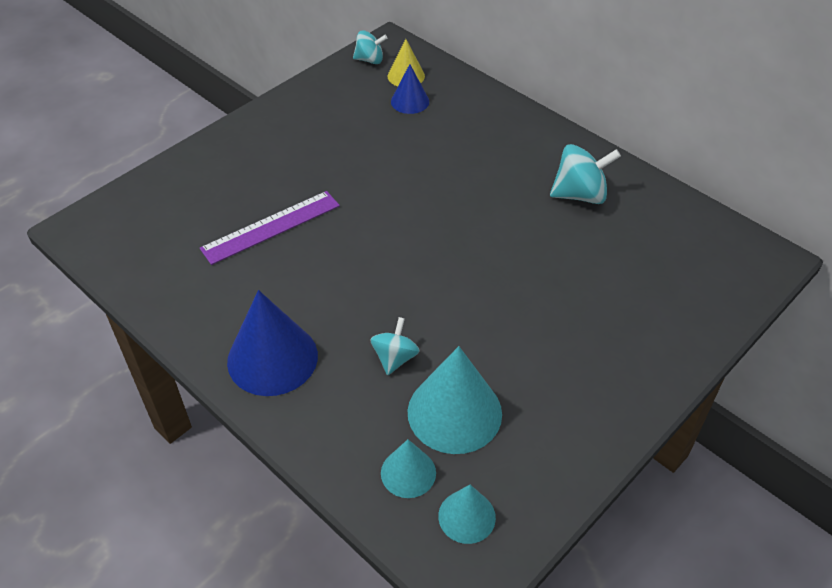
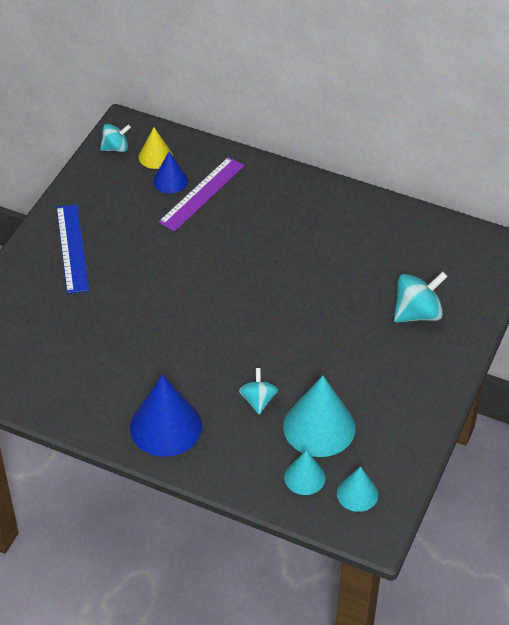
camera: 20 degrees left, 0 degrees up
purple ruler [200,191,340,265] -> purple ruler moved to [158,157,245,232]
turquoise spinning top [550,144,621,204] -> turquoise spinning top moved to [394,271,448,322]
none -> blue ruler [56,204,89,294]

